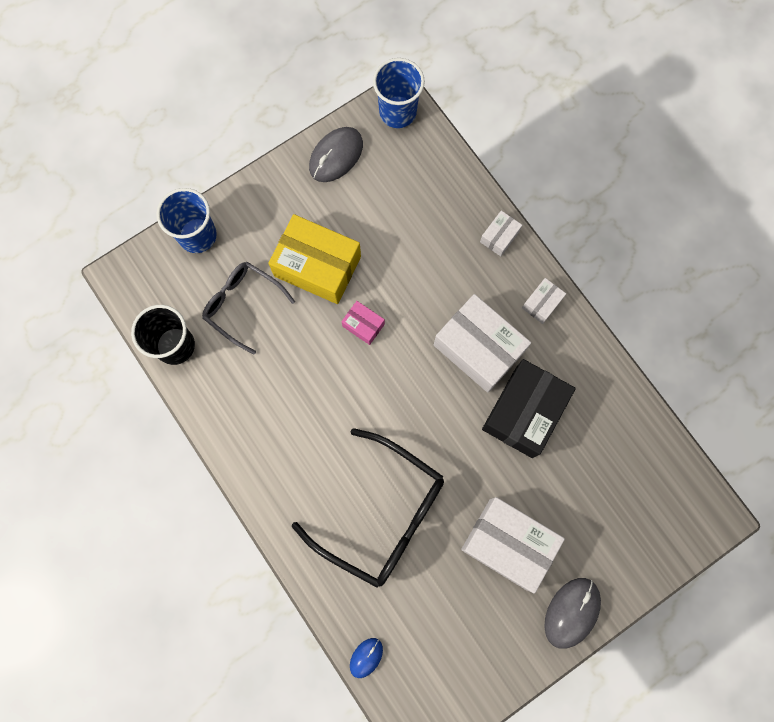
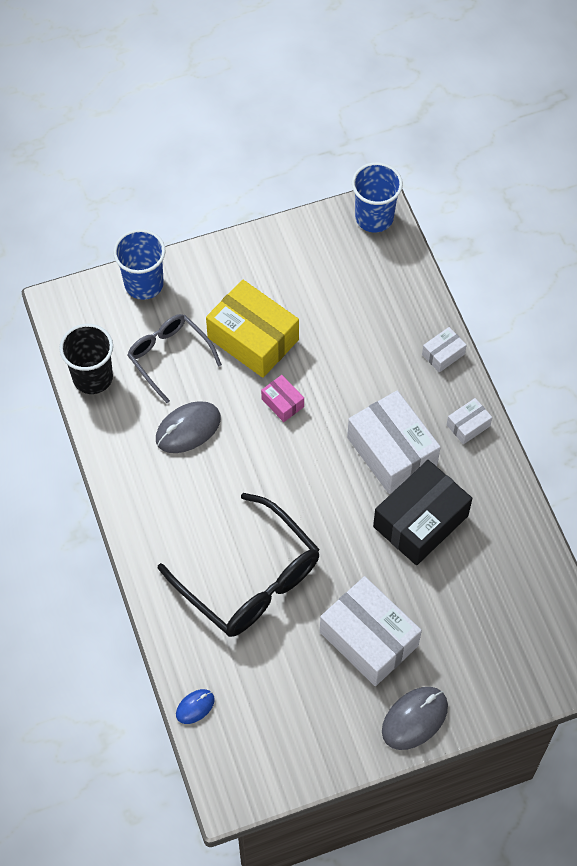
camera: 15 degrees right, 15 degrees down
grey mouse [309,127,363,182] -> grey mouse moved to [156,401,221,453]

